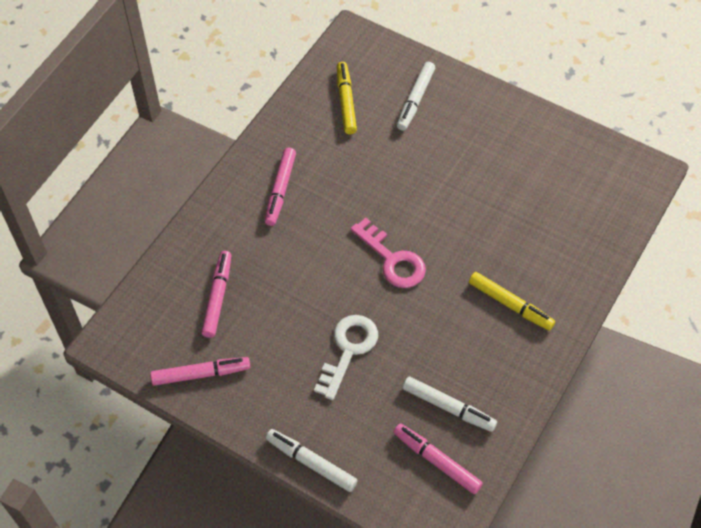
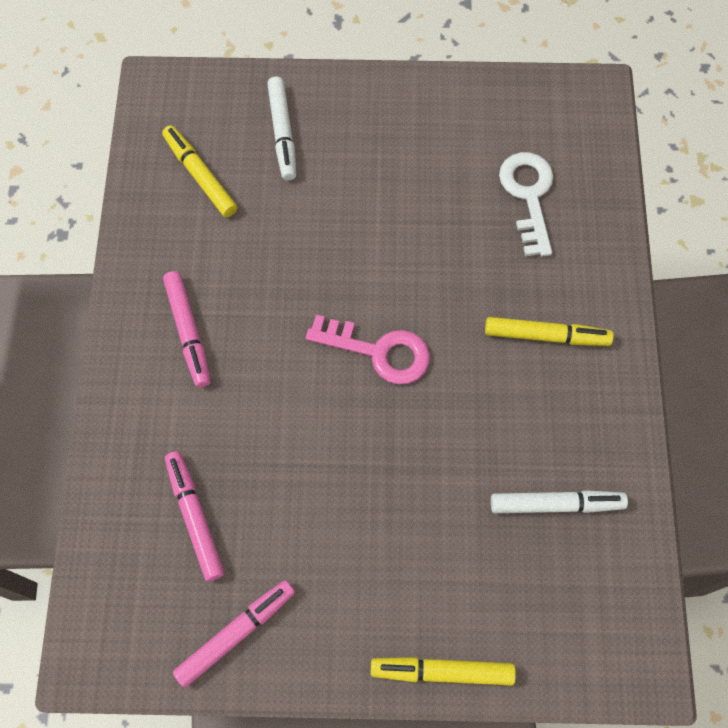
camera: 30 degrees left, 10 degrees up
white marker [266,429,358,492] -> yellow marker [371,657,516,685]
white key [314,315,378,400] -> white key moved to [499,152,553,257]
pink marker [393,423,483,494] -> none

